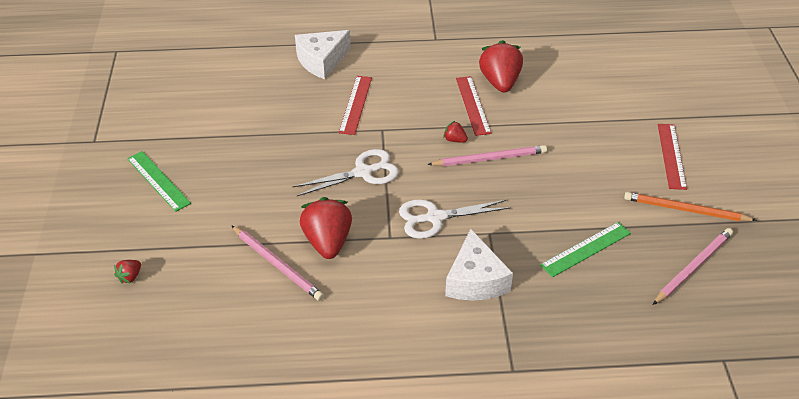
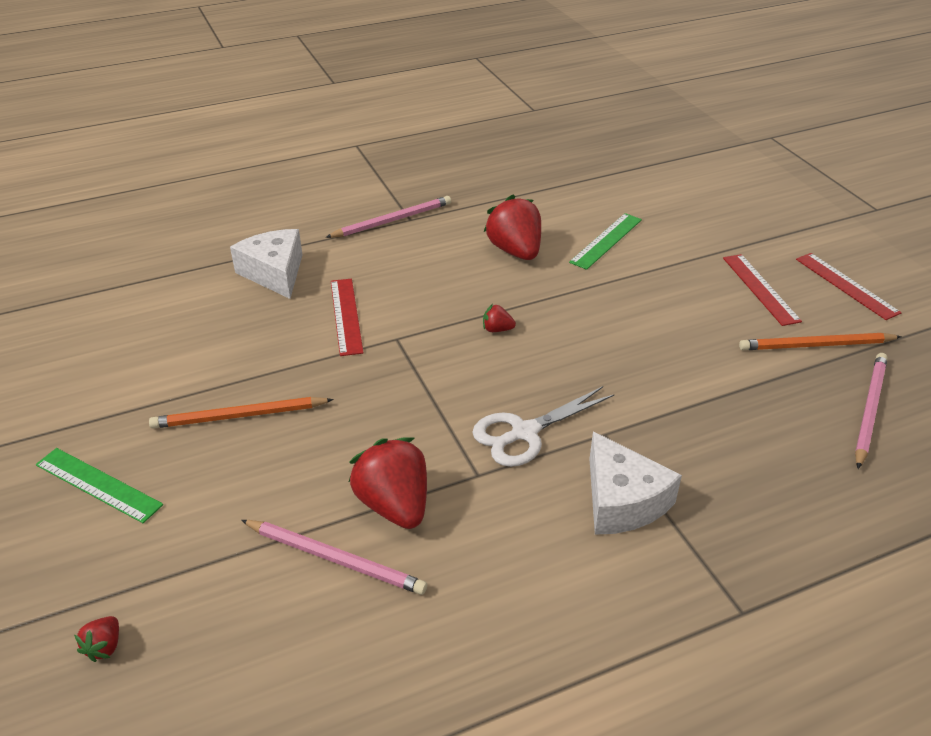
camera: 20 degrees left, 5 degrees down
white scissors [293,149,399,196] -> none
white cheese [295,30,351,79] -> white cheese turned 120 degrees clockwise [230,229,302,299]
pink pencil [427,145,547,166] -> pink pencil moved to [325,196,451,238]
red ruler [456,76,491,136] -> red ruler moved to [796,253,902,320]
green ruler [540,222,631,277] -> green ruler moved to [569,213,642,270]
none -> orange pencil [149,397,334,428]

